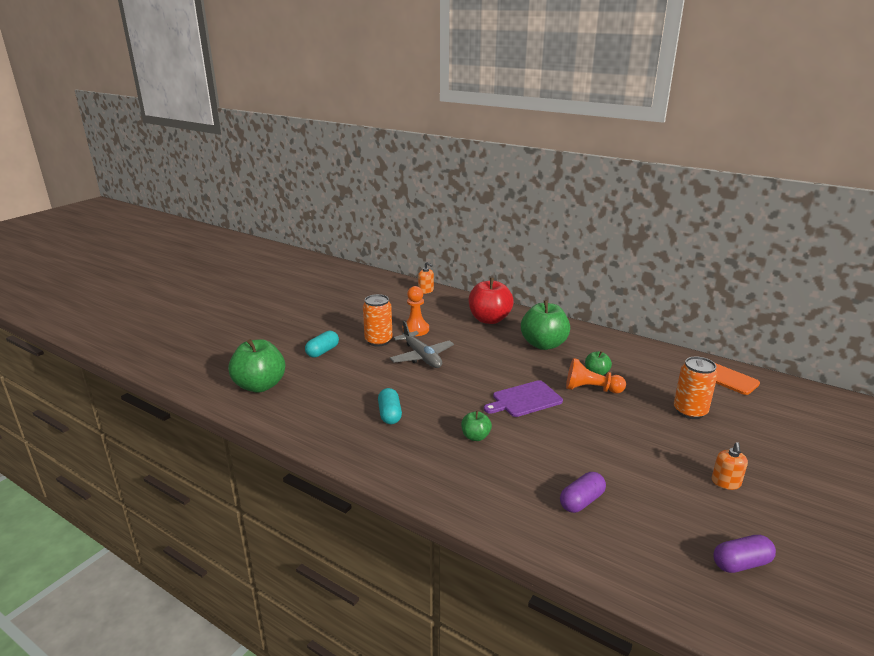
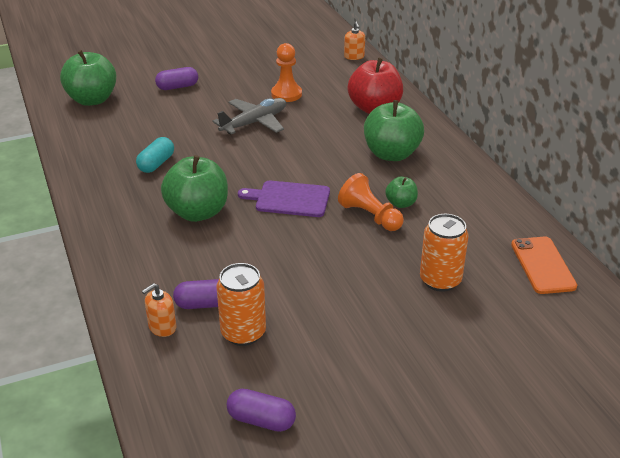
camera: 35 degrees right, 10 degrees up
turquoise capsule [305,331,339,358] -> purple capsule [155,67,198,90]
orange can [363,294,393,347] -> orange can moved to [216,263,266,346]
grey plane [390,321,454,368] -> grey plane turned 135 degrees counterclockwise [213,98,286,134]
green apple [461,411,492,441] -> green apple [161,155,228,222], size x2.01
orange soap dispenser [712,442,748,490] -> orange soap dispenser moved to [142,283,176,337]

